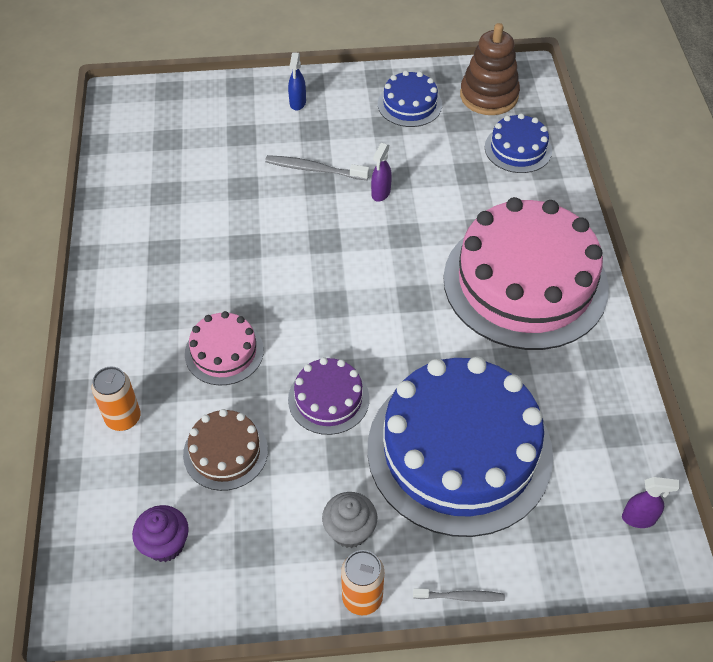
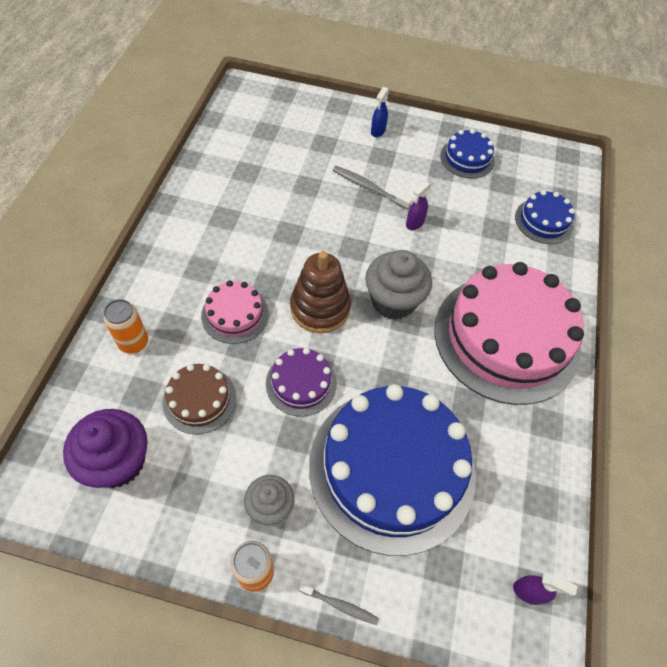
camera: 15 degrees right, 5 degrees up
purple cupcake [132,505,189,562] -> purple cupcake [63,409,148,488], size x1.62
brown stacking toy [460,23,520,115] -> brown stacking toy moved to [290,251,351,333]
none -> grey cupcake [365,250,432,320]

